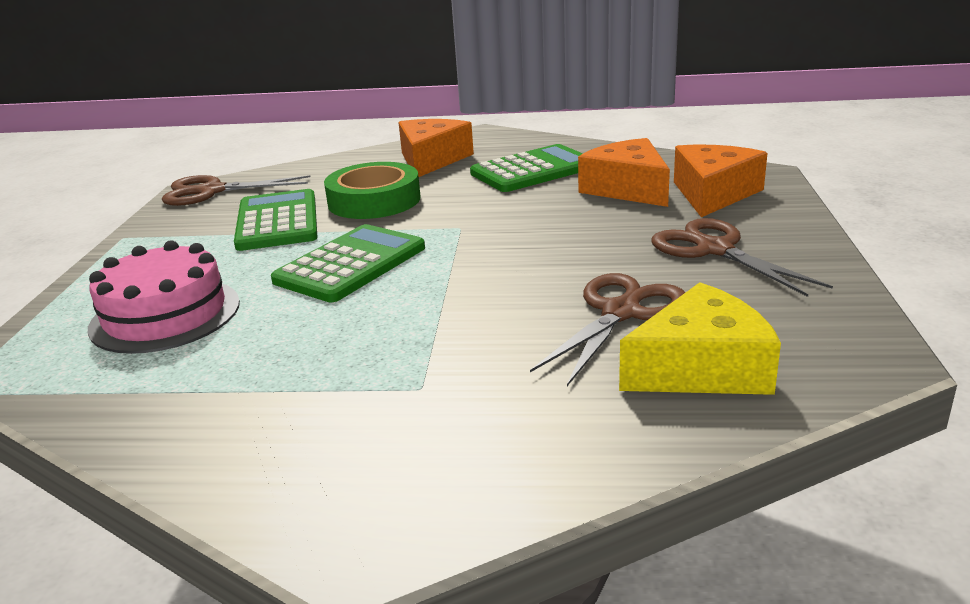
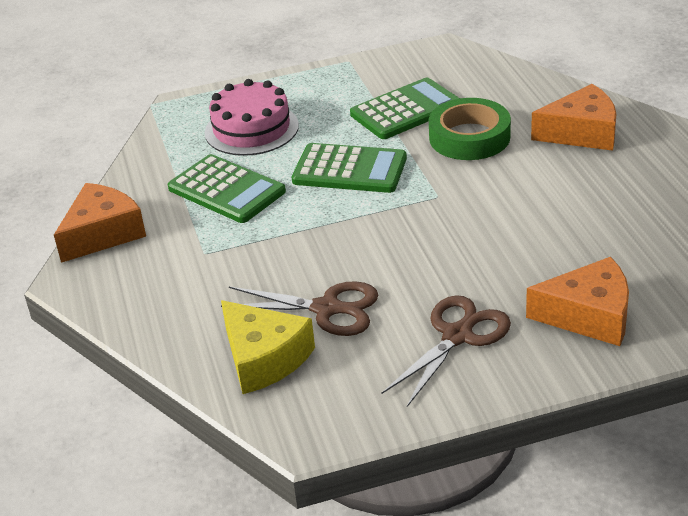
camera: 70 degrees right, 10 degrees up
brown scissors [162,175,310,206] -> none
green calculator [470,144,583,192] -> green calculator moved to [168,154,286,223]
orange cheese [578,138,670,207] -> orange cheese moved to [54,183,146,263]

